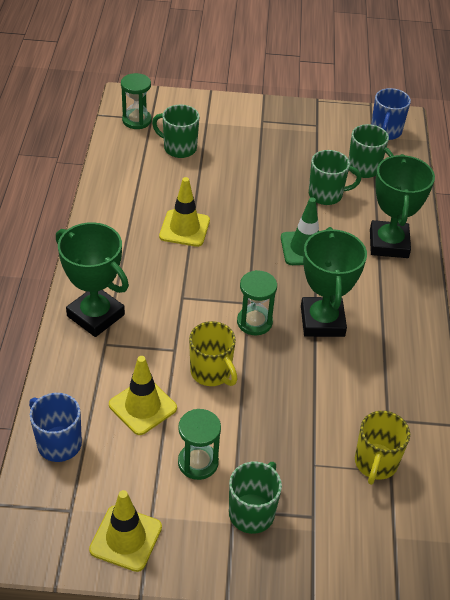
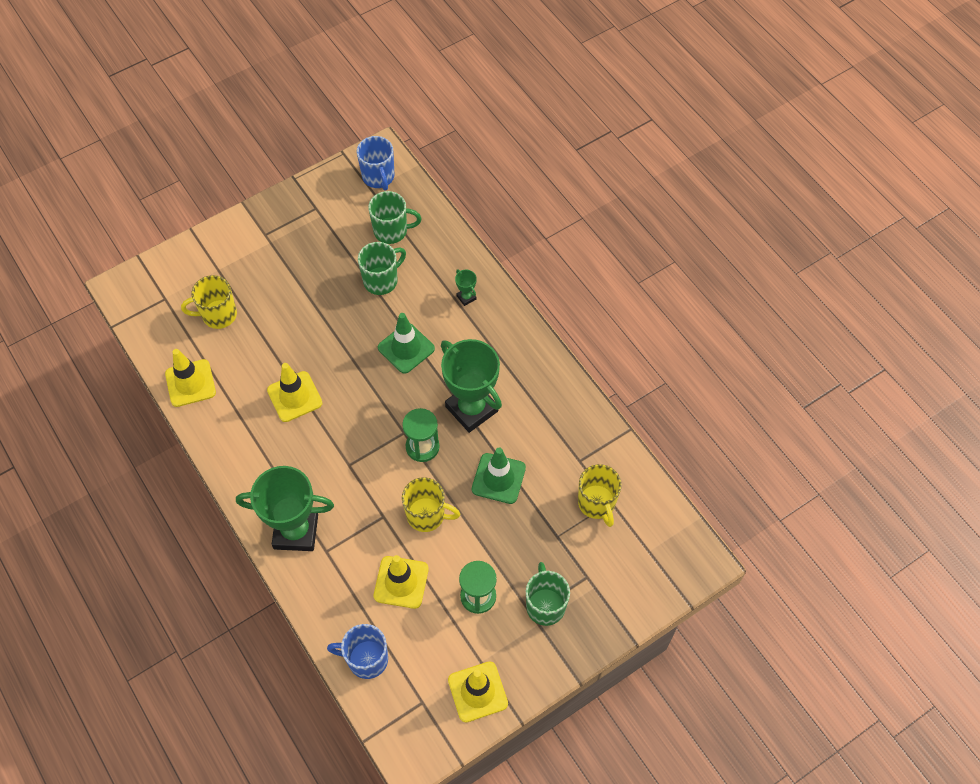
camera: 35 degrees left, 15 degrees up
green hourglass [121,73,152,129] -> none
green mug [152,105,200,158] -> yellow mug [181,275,237,329]
green trophy [370,154,435,258] -> green trophy [455,269,477,306], size x0.40
none -> yellow traffic cone [165,349,216,407]
none -> green traffic cone [472,447,526,504]

